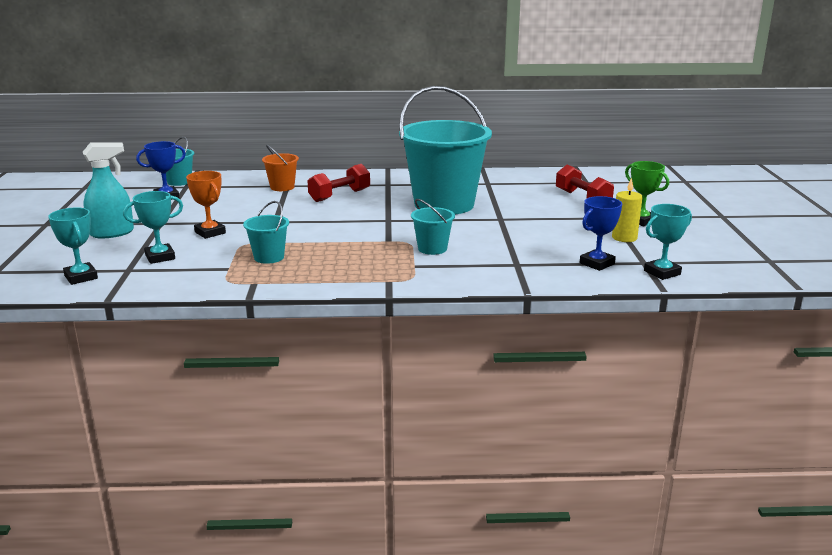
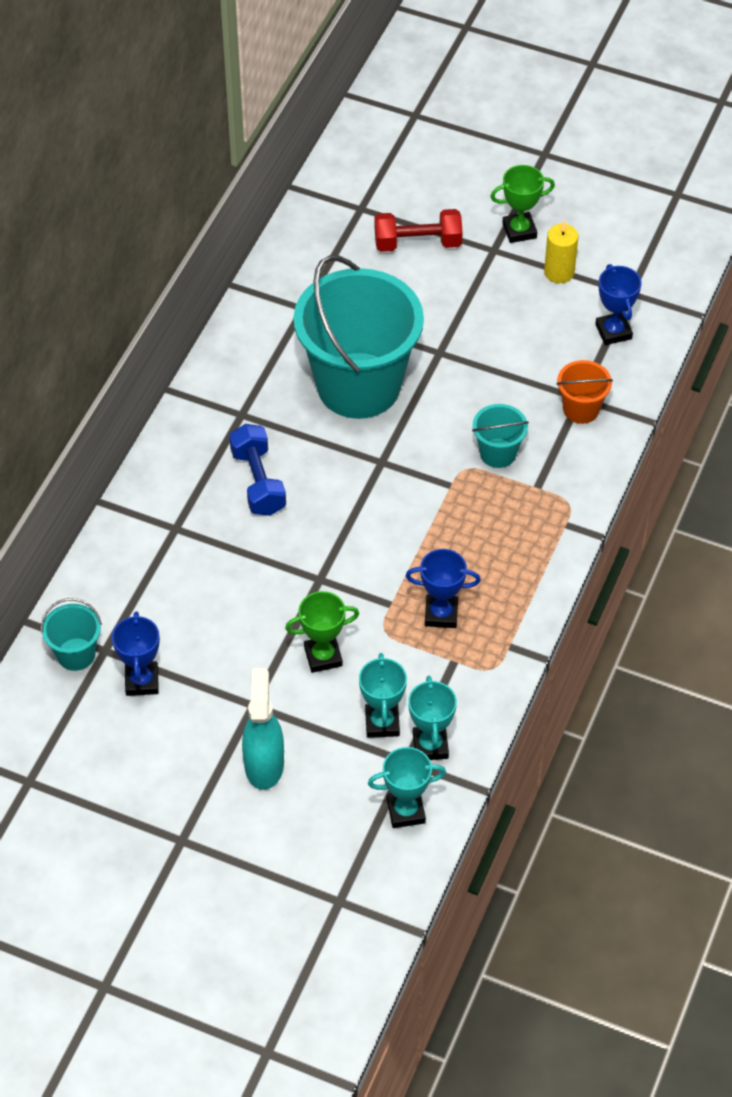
camera: 65 degrees left, 30 degrees up
orange trophy [186,171,226,239] -> green trophy [285,591,359,673]
turquoise bucket [243,201,289,264] -> blue trophy [406,549,481,628]
orange bucket [262,145,299,191] -> orange bucket moved to [556,360,613,424]
red dumbbell [308,164,370,202] -> blue dumbbell [229,424,286,516]
turquoise trophy [644,204,692,280] -> turquoise trophy moved to [408,676,457,760]

